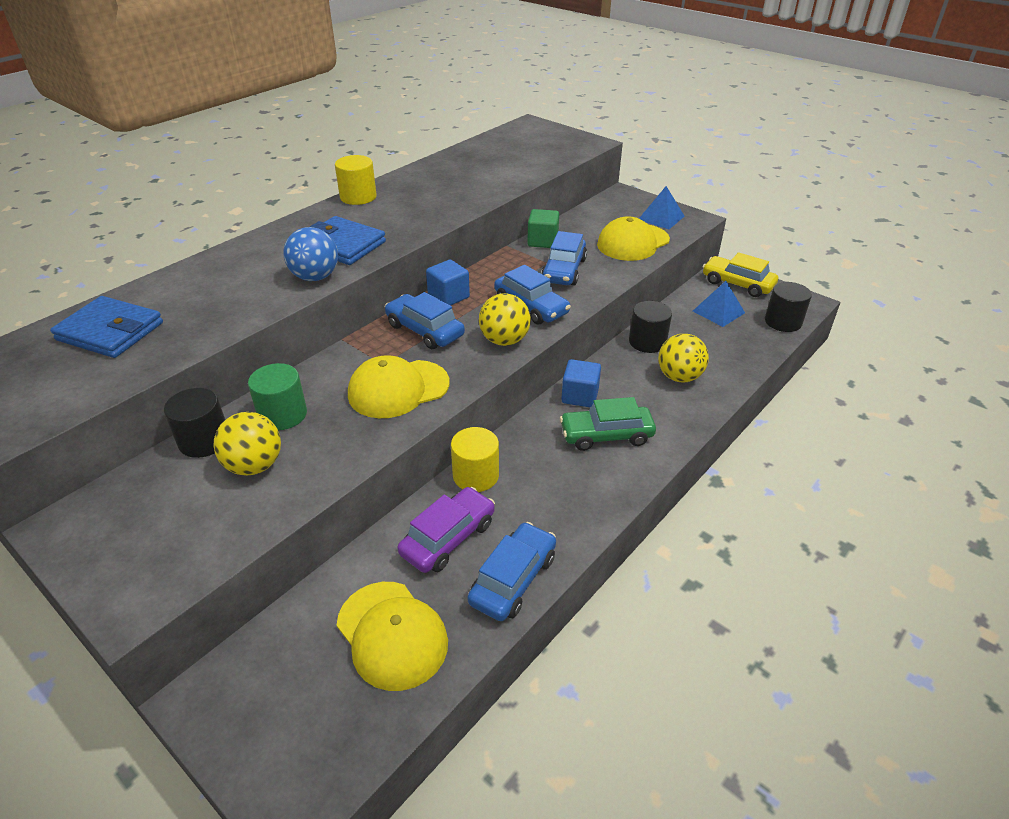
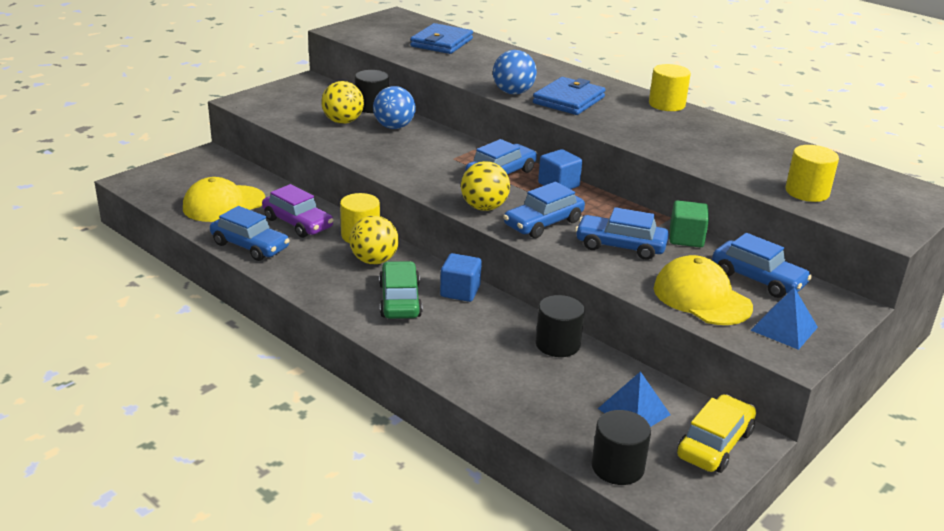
camera: 90 degrees right, 10 degrees down
green cylinder [248,363,307,430] -> blue ball [373,86,416,129]
yellow cap [348,355,450,418] -> none
yellow ball [658,334,709,383] -> yellow ball moved to [350,216,399,265]
none -> blue car [712,233,812,298]
none -> yellow cylinder [785,145,839,202]

